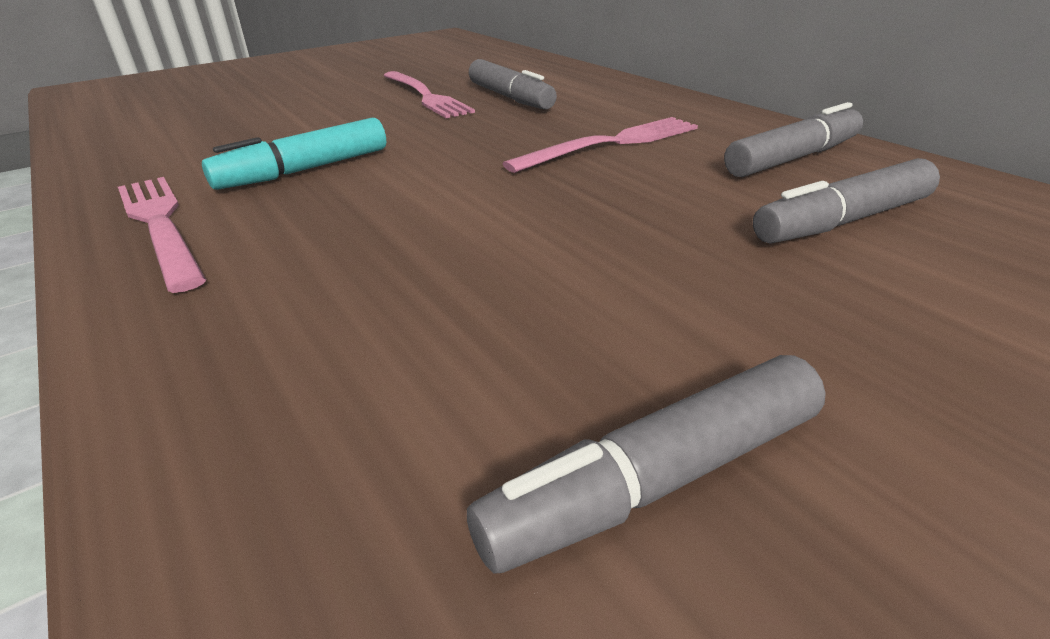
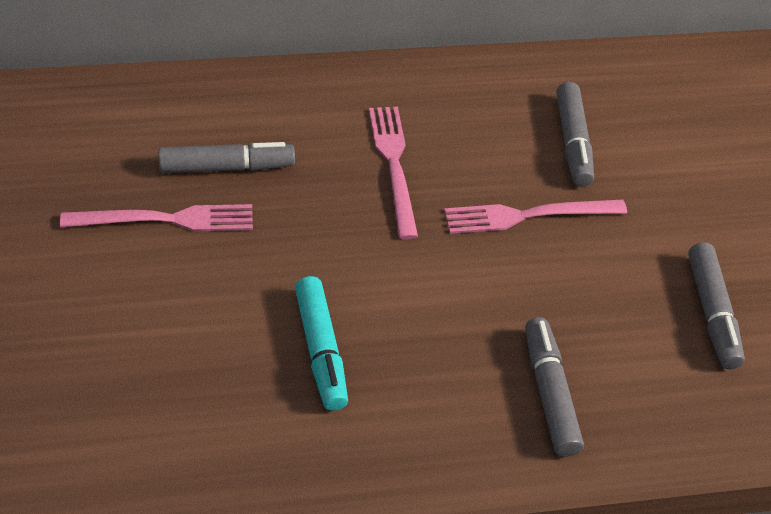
camera: 70 degrees left, 15 degrees up
pink fork [118,177,206,293] -> pink fork moved to [444,199,627,234]
grey marker [724,102,863,177] -> grey marker moved to [525,317,584,457]

